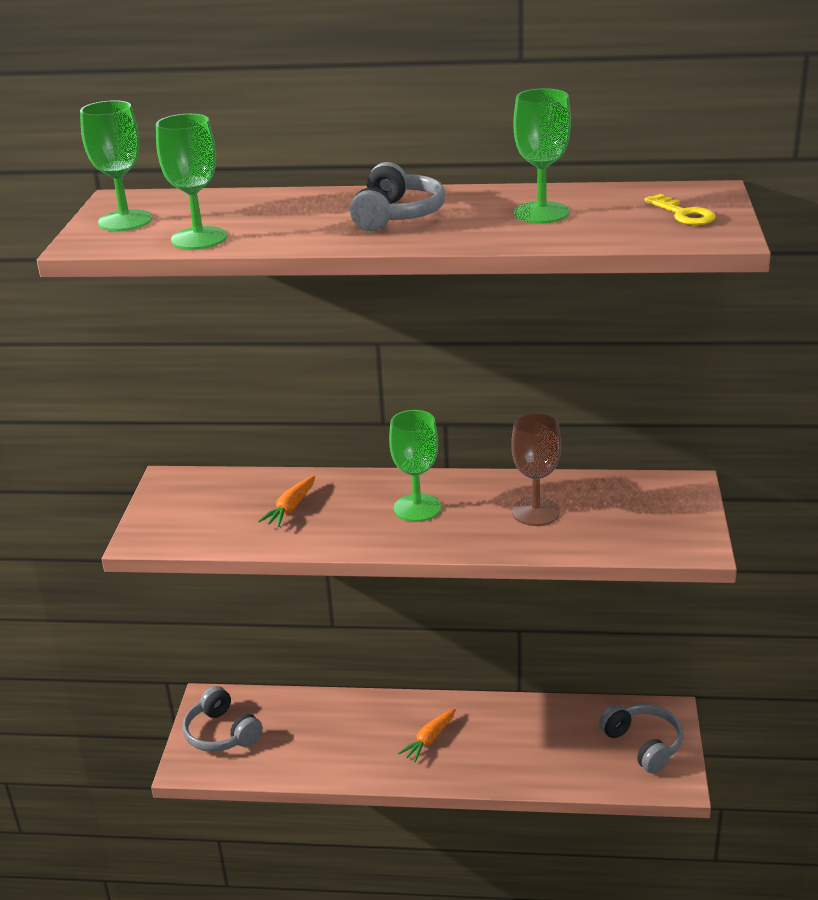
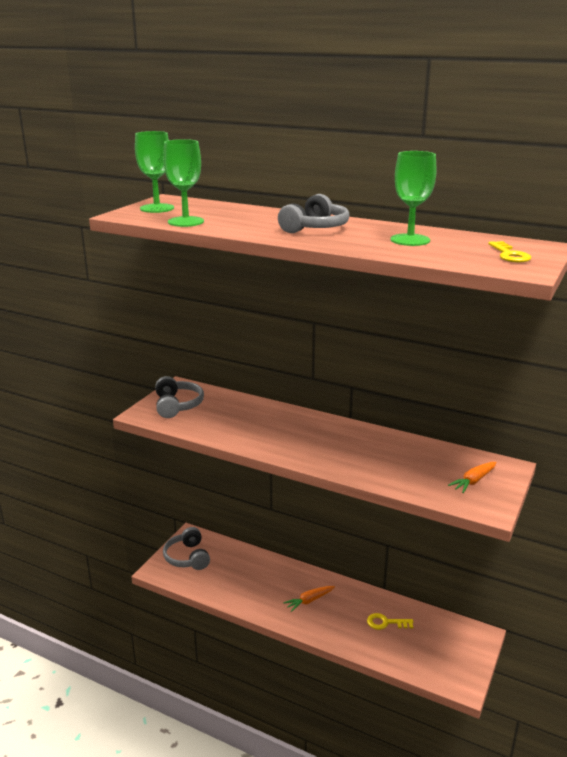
camera: 20 degrees right, 5 degrees down
orange carrot [258,476,315,527] -> orange carrot moved to [448,462,497,493]
green goblet [389,410,441,522] -> none
brown goblet [511,413,561,526] -> none
grey headphones [599,704,684,773] -> grey headphones moved to [155,376,204,418]
none -> yellow key [367,613,413,630]

